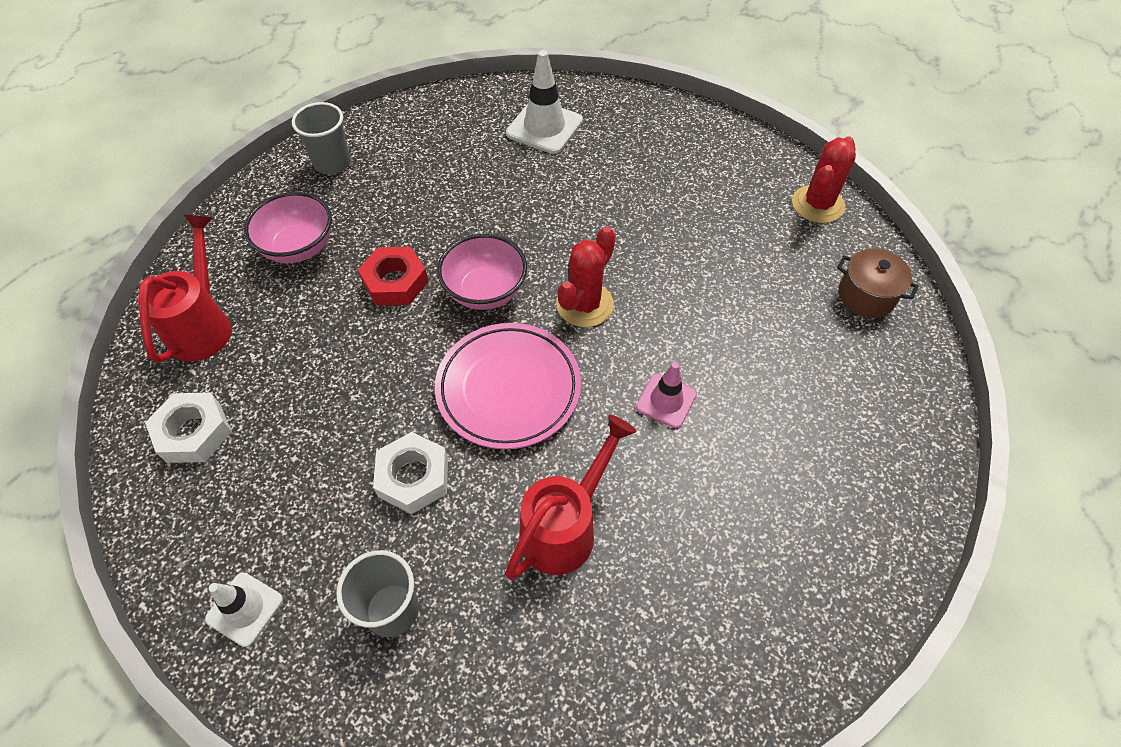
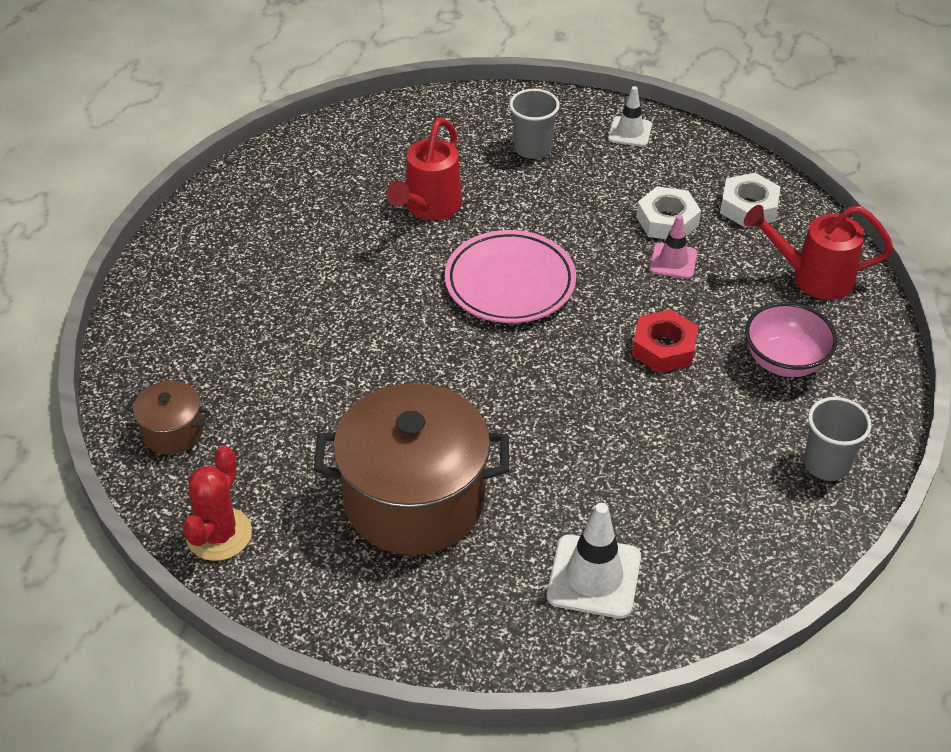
camera: 165 degrees right, 10 degrees down
red watering can [138,215,231,363] -> red watering can turned 105 degrees clockwise [744,205,894,300]
white nut [373,432,448,514] -> white nut moved to [636,186,701,239]
pink bowl [437,234,527,310] -> none
red cactus [556,227,616,327] -> none
pink traffic cone [636,362,697,428] -> pink traffic cone moved to [649,215,697,279]
none -> brown pot [314,383,509,555]

